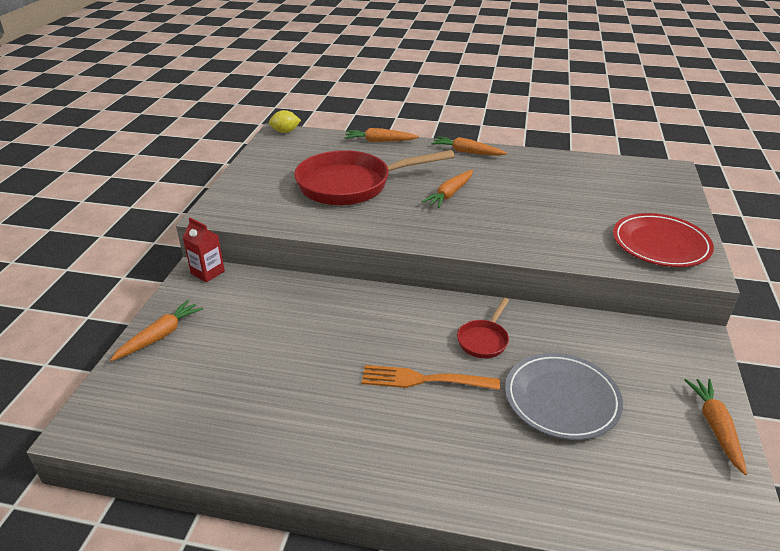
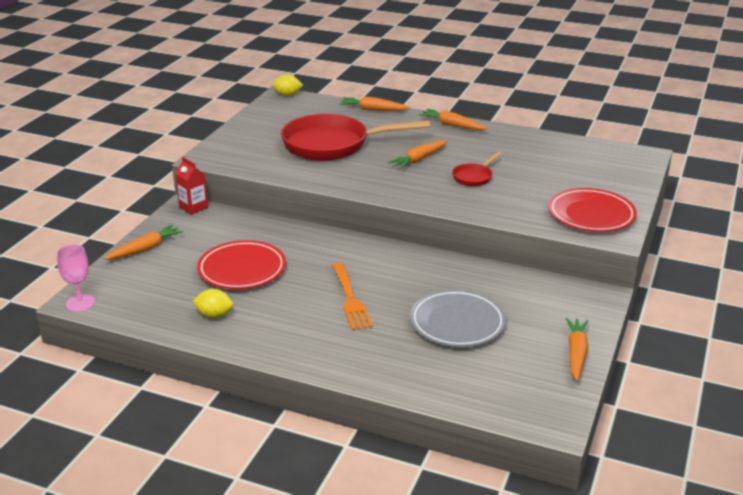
camera: 10 degrees right, 5 degrees down
orange fork [362,365,500,390] -> orange fork turned 120 degrees counterclockwise [332,263,373,330]
red pan [457,298,509,358] -> red pan moved to [452,152,501,186]
none -> pink goblet [57,244,95,312]
none -> yellow lemon [192,289,233,318]
none -> red plate [197,240,286,289]

